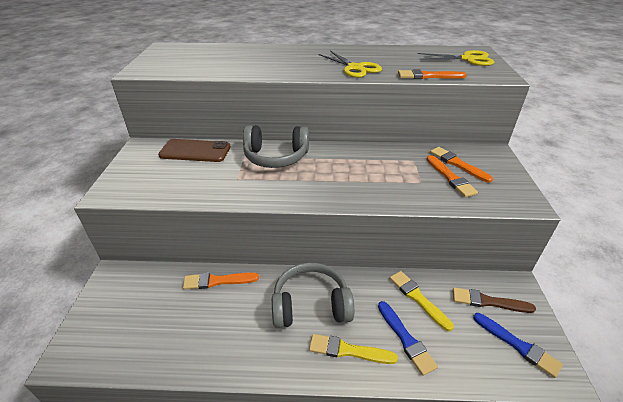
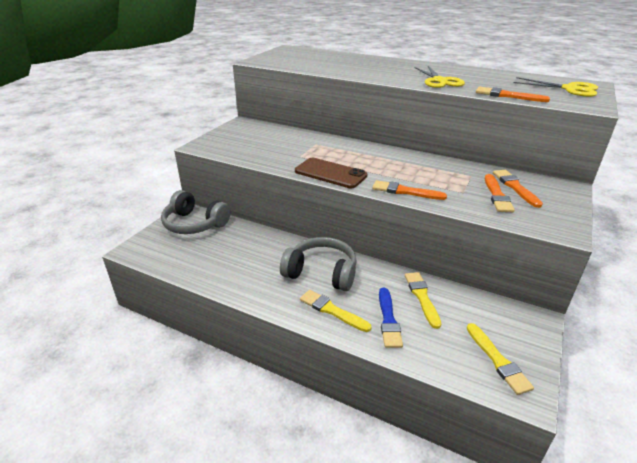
camera: 25 degrees right, 5 degrees down
brown phone [158,139,231,162] -> brown phone moved to [295,158,367,188]
orange brush [183,273,259,289] -> orange brush moved to [372,180,447,200]
grey headphones [243,125,309,168] -> grey headphones moved to [161,190,231,234]
brown brush [453,287,536,313] -> none
blue brush [473,313,563,378] -> yellow brush [467,323,534,395]

